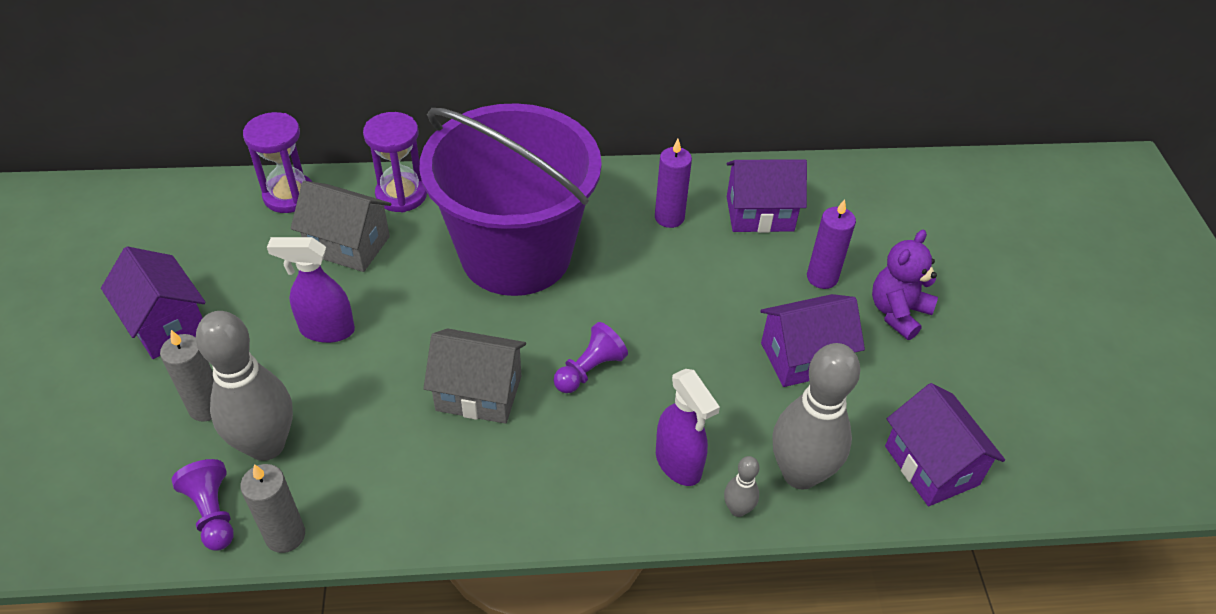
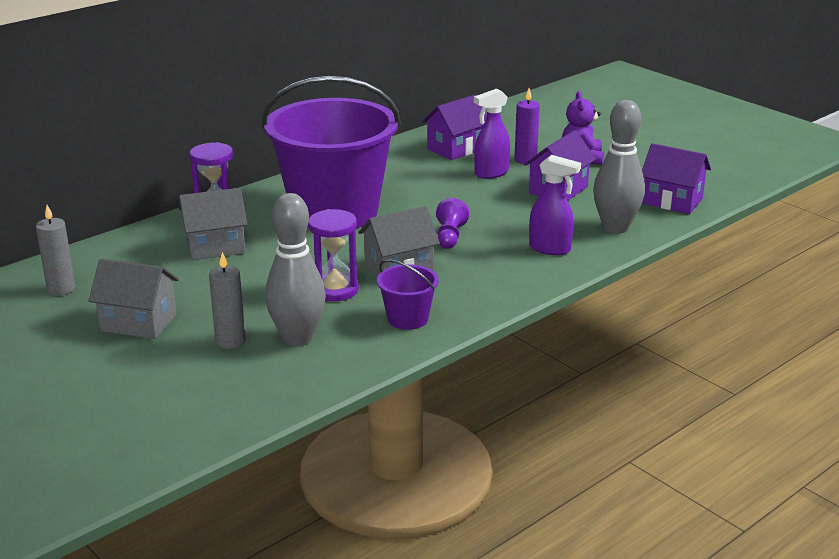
camera: 35 degrees left, 20 degrees down
purple house [101,247,206,359] -> grey house [89,259,179,339]
purple pawn [172,459,234,551] -> none
grey candle [240,464,305,553] -> grey candle moved to [36,205,75,296]
purple hourglass [243,112,312,213] -> purple hourglass moved to [308,209,359,301]
purple spray bottle [267,237,355,343] -> purple spray bottle moved to [474,89,510,179]
purple candle [655,139,692,228] -> none
grey bowling pin [724,456,759,517] -> none
none -> purple bucket [377,260,439,330]

